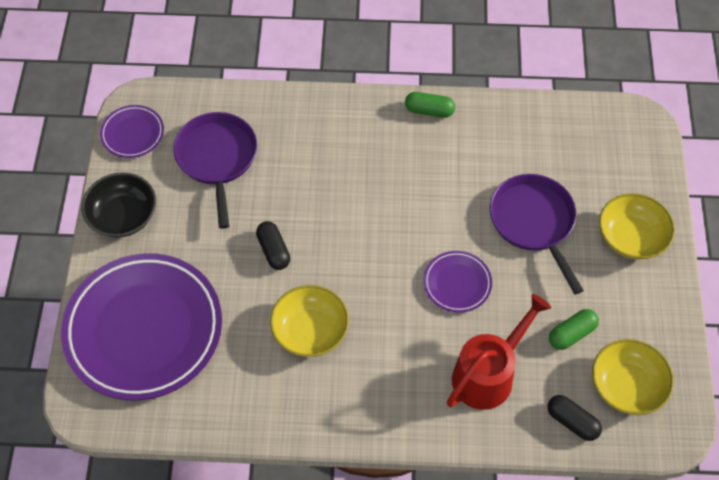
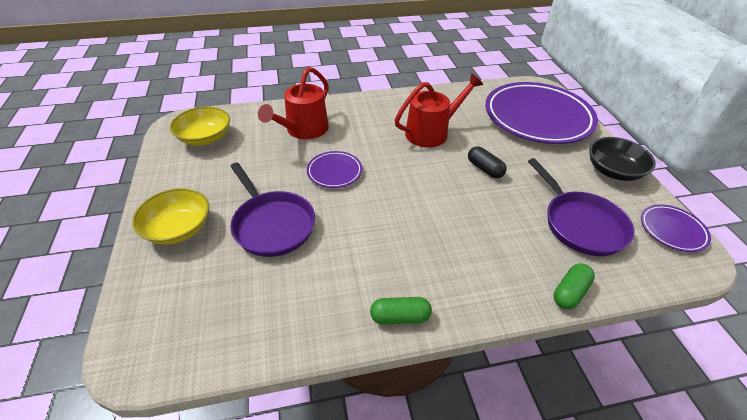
camera: 165 degrees right, 15 degrees down
yellow bowl [270,285,349,357] -> red watering can [395,73,483,148]
black capsule [547,395,602,441] -> none
green capsule [549,309,599,350] -> green capsule moved to [554,263,595,310]

